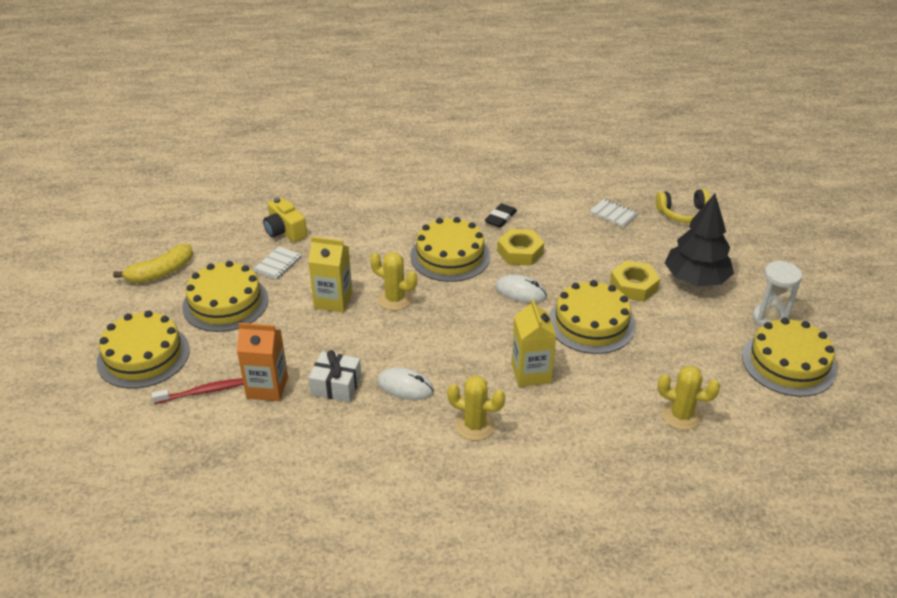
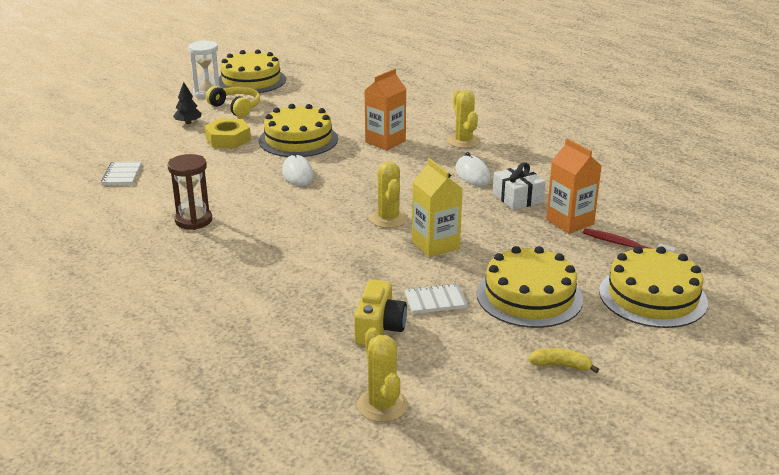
camera: 130 degrees left, 10 degrees down
yellow banana [113,244,193,283] -> yellow banana [529,348,599,373], size x0.59
yellow cake [410,217,490,282] -> none
black eraser [485,204,517,228] -> brown hourglass [167,154,212,230]
yellow nut [497,229,544,266] -> none
yellow carton [511,299,556,387] -> orange carton [365,69,406,150]
yellow headphones [656,189,710,223] -> yellow headphones moved to [206,86,260,117]
yellow cactus [658,366,720,430] -> yellow cactus moved to [357,327,408,422]
black tree [665,194,734,286] -> black tree [173,82,202,124], size x0.45

